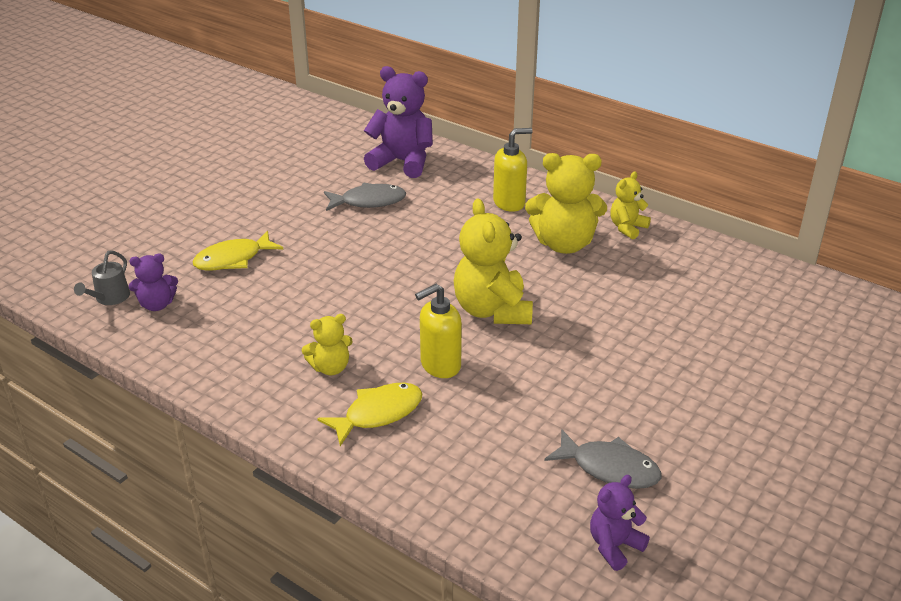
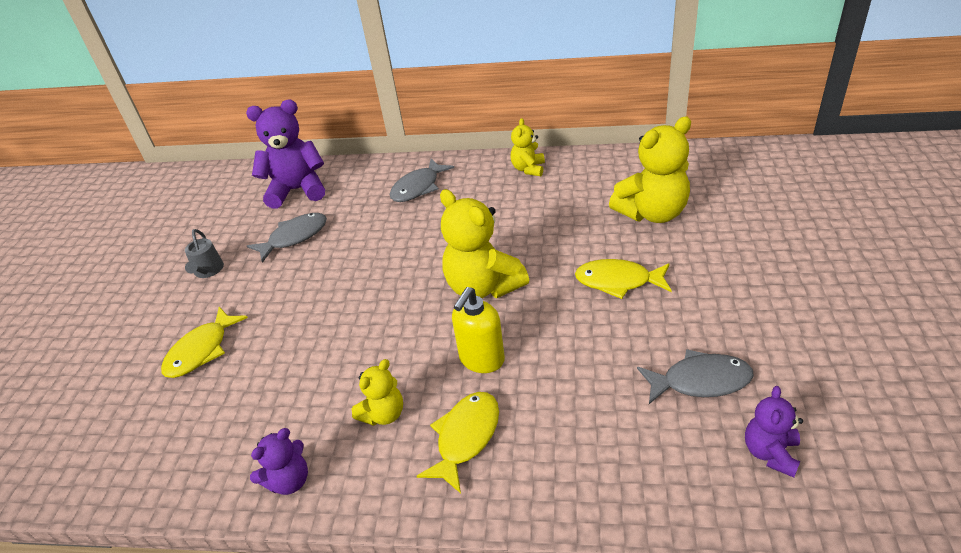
camera: 25 degrees left, 5 degrees up
grey watering can [74,250,130,305] -> grey watering can moved to [185,229,224,278]
purple teddy bear [128,254,178,311] -> purple teddy bear moved to [250,428,308,495]
yellow soap dispenser [493,128,533,212] -> grey fish [390,159,454,202]
yellow teddy bear [525,153,607,254] -> yellow teddy bear moved to [609,117,691,223]
none -> yellow fish [575,259,672,299]

